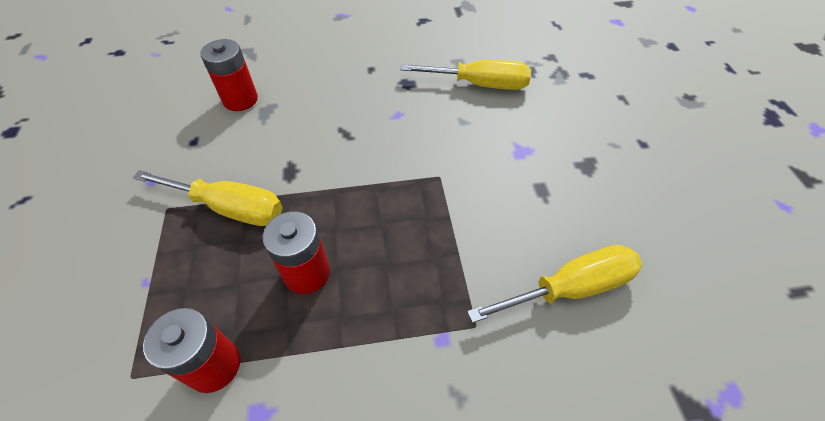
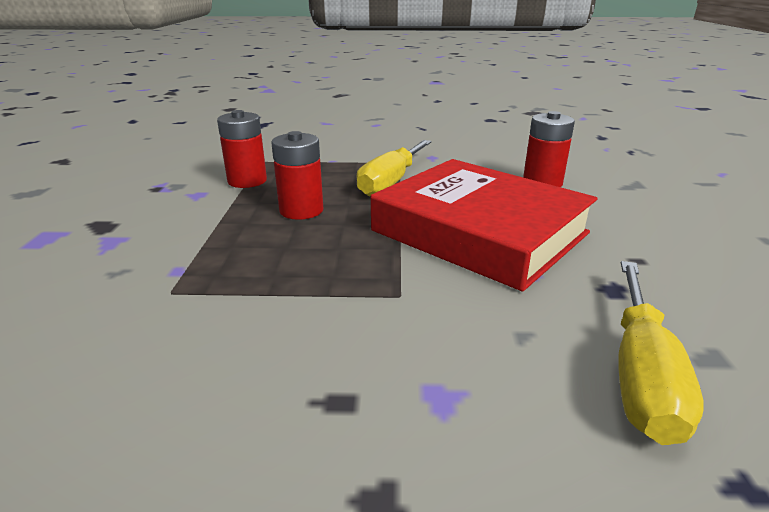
camera: 100 degrees right, 25 degrees down
yellow screwdriver [467,245,642,323] -> none
none -> red book [371,159,598,292]

